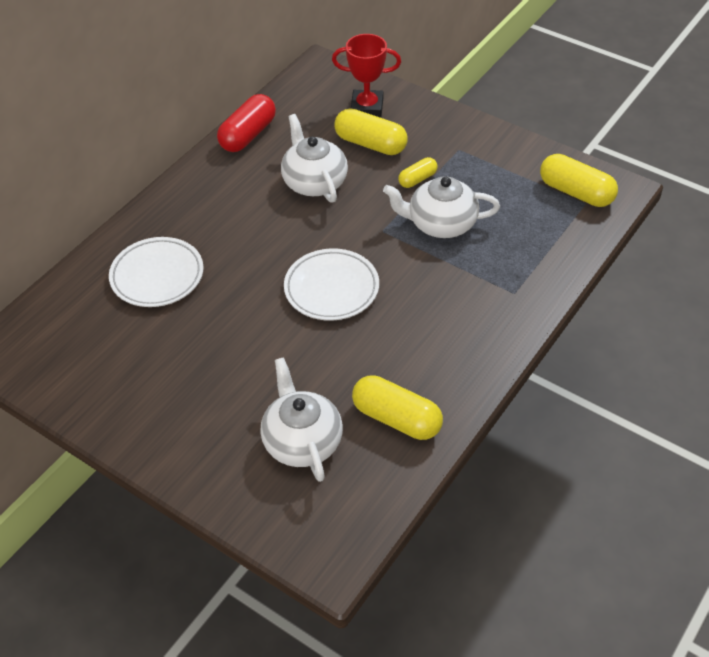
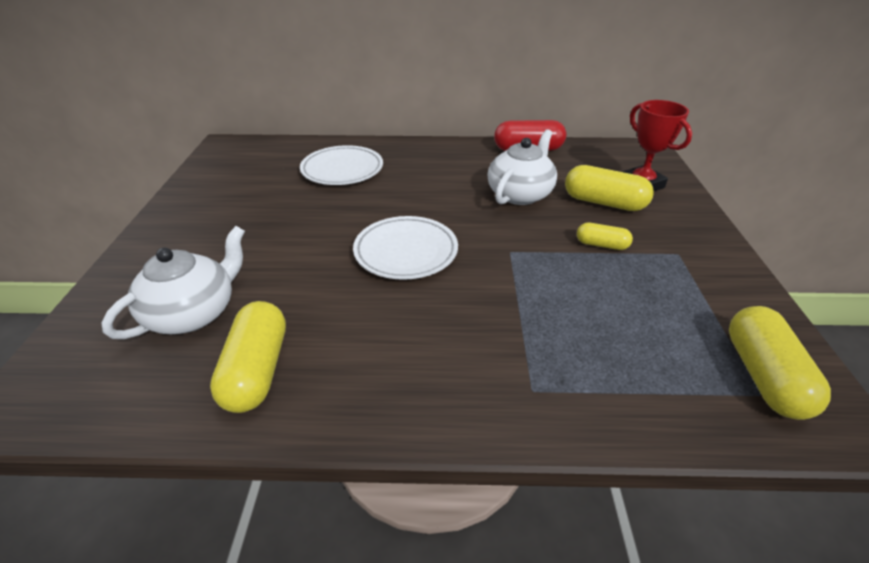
camera: 55 degrees right, 10 degrees down
yellow capsule [334,108,407,155] -> yellow capsule turned 60 degrees counterclockwise [565,165,654,211]
white teapot [383,176,500,238] -> none

